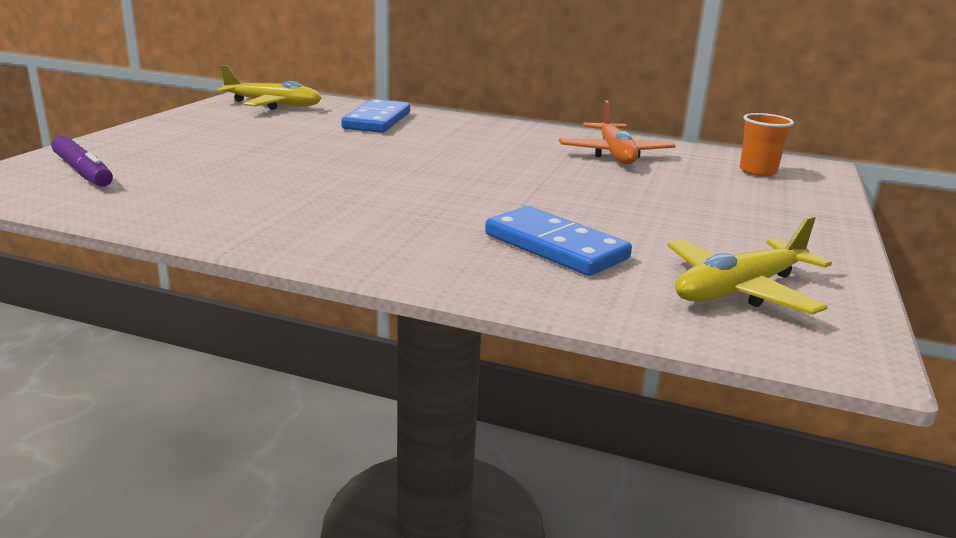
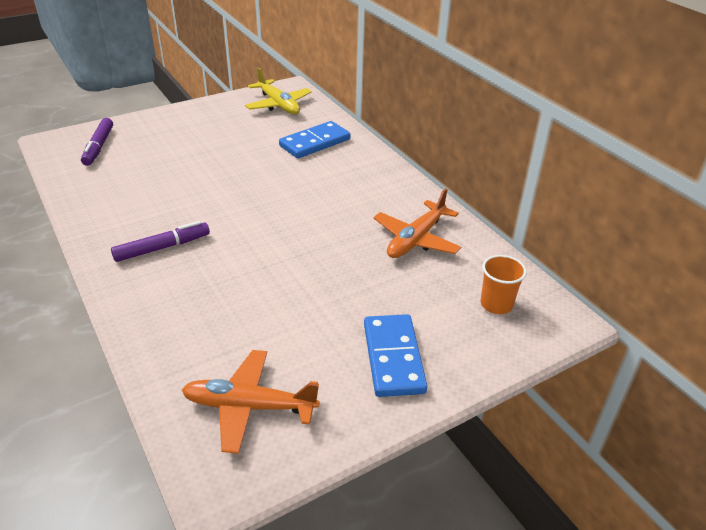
camera: 40 degrees right, 15 degrees up
blue domino [485,206,632,276] -> blue domino moved to [364,314,427,397]
yellow plane [667,216,832,315] -> orange plane [182,350,320,454]
none -> purple marker [111,221,210,262]

